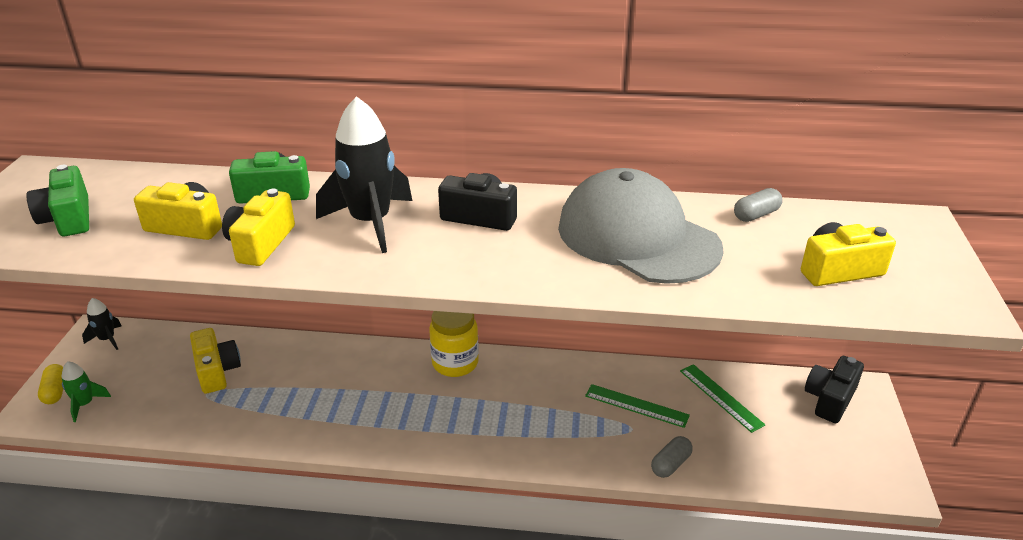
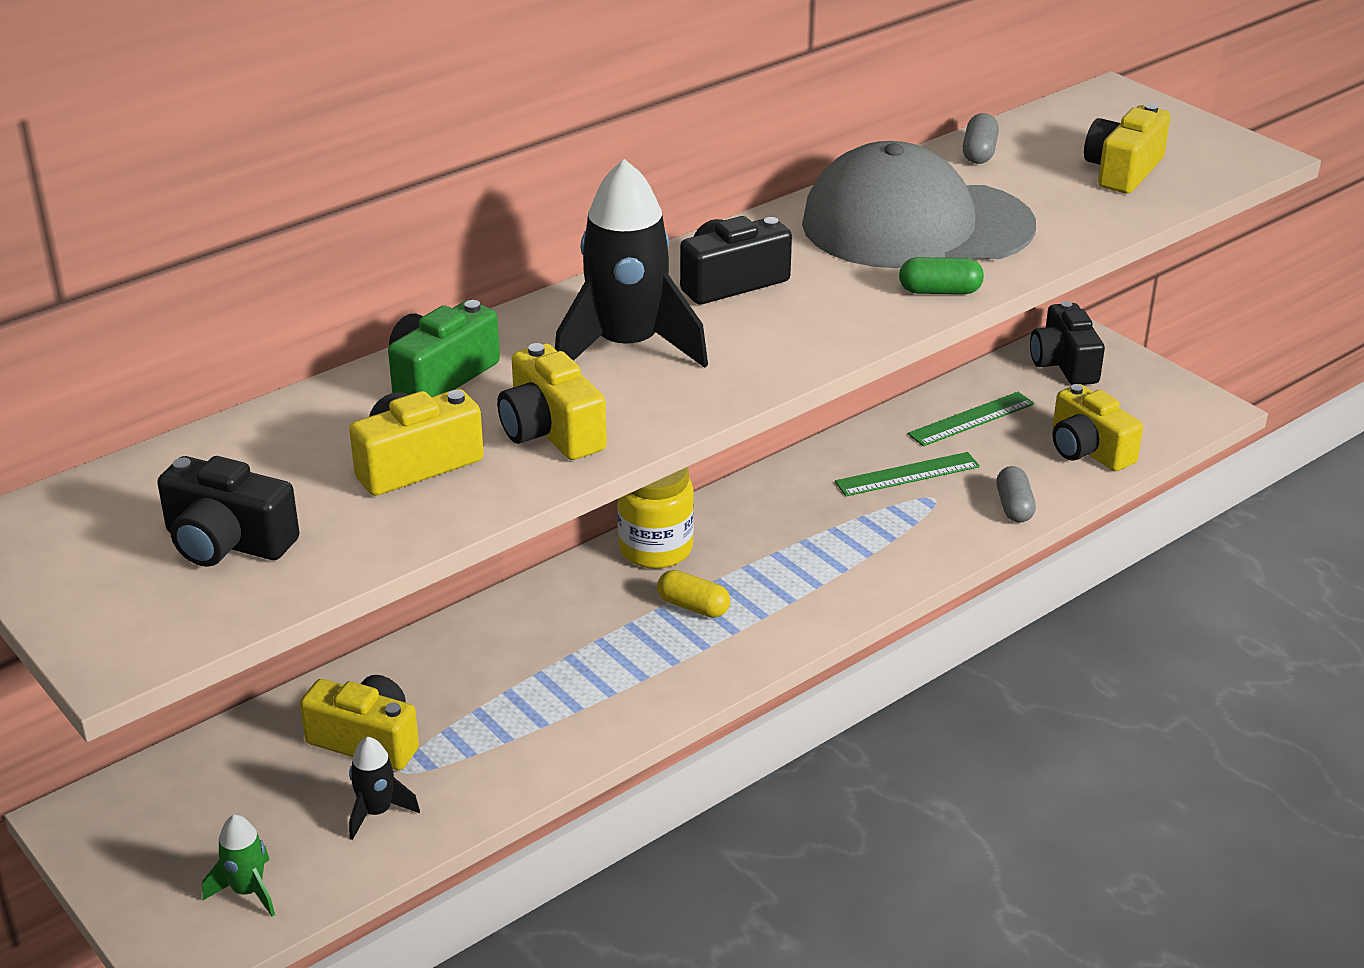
camera: 45 degrees left, 0 degrees up
green camera [26,165,89,236] -> black camera [157,456,299,567]
yellow capsule [38,364,63,404] -> yellow capsule moved to [657,570,730,618]
black rocket [82,298,122,350] -> black rocket moved to [349,737,420,840]
green ruler [680,364,765,433] -> green ruler turned 45 degrees counterclockwise [908,392,1034,446]
none -> green capsule [899,257,984,294]
none -> yellow camera [1053,384,1143,471]

